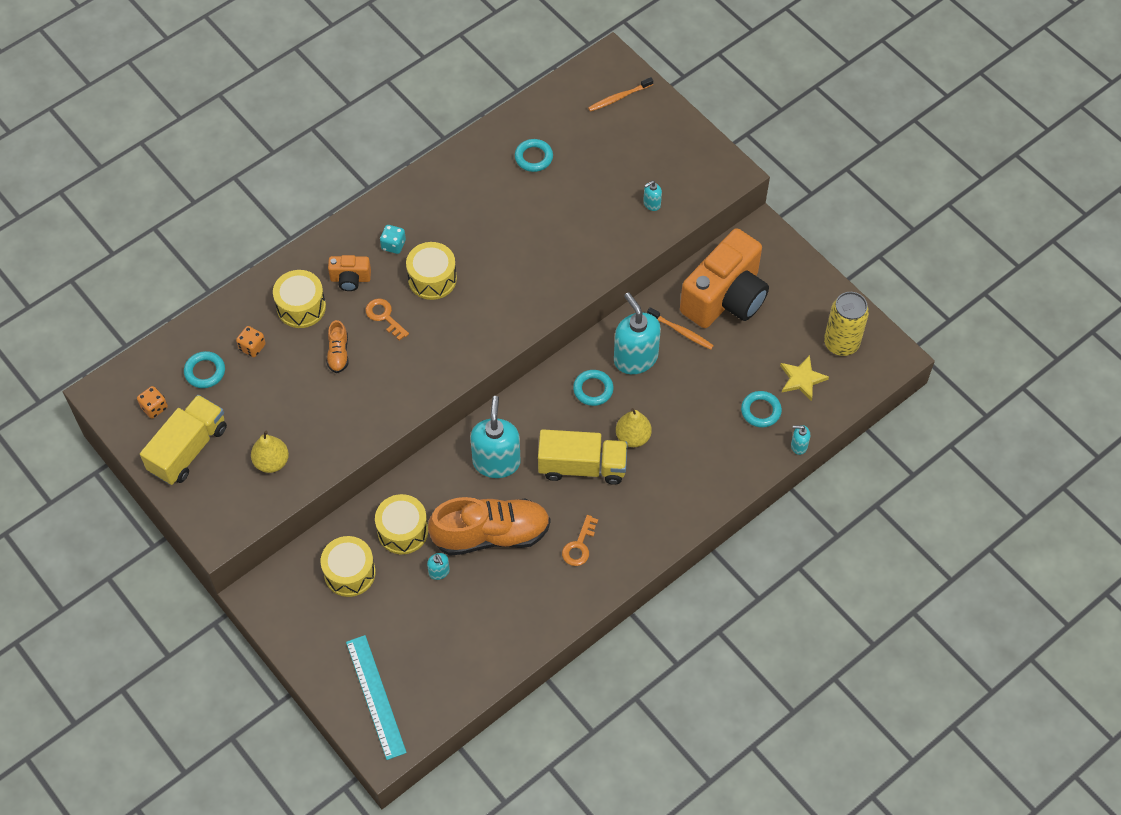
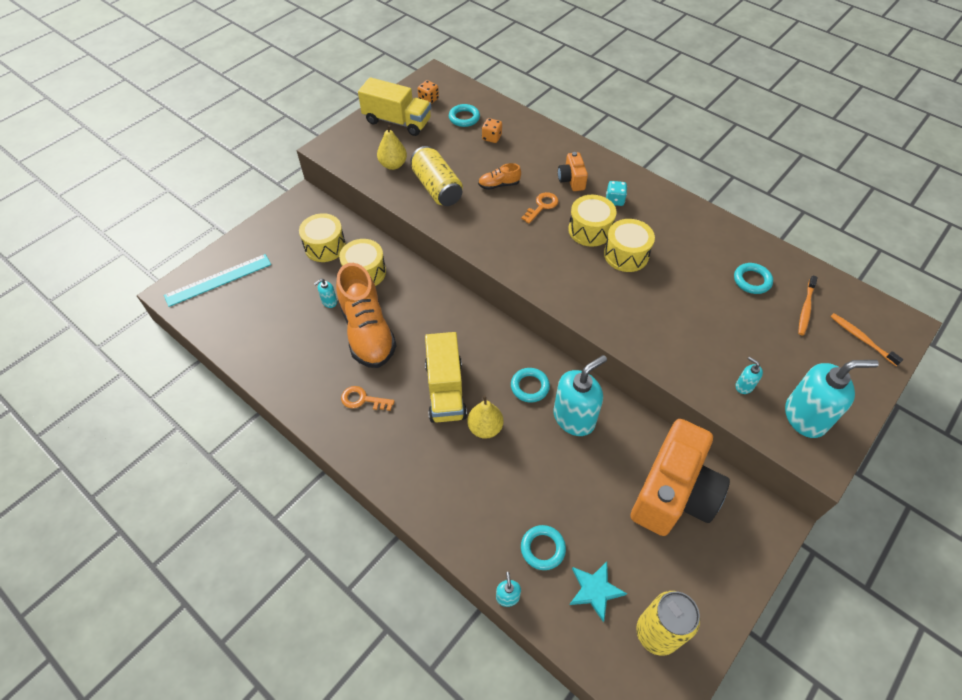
camera: 80 degrees right, 5 degrees down
yellow drum [273,270,326,328] -> yellow drum moved to [604,219,655,272]
turquoise soap dispenser [470,396,521,478] -> turquoise soap dispenser moved to [785,360,879,438]
orange toothbrush [647,307,714,350] -> orange toothbrush moved to [798,276,818,335]
orange camera [680,228,769,328] -> orange camera turned 90 degrees counterclockwise [631,419,730,536]
yellow star [780,355,829,401] -> turquoise star [569,562,627,622]
none -> yellow can [410,146,463,206]

